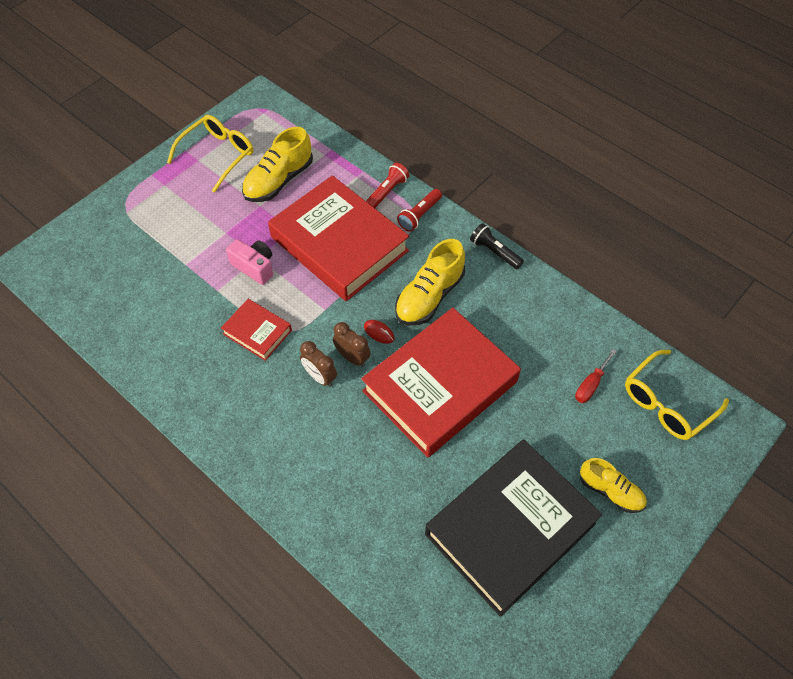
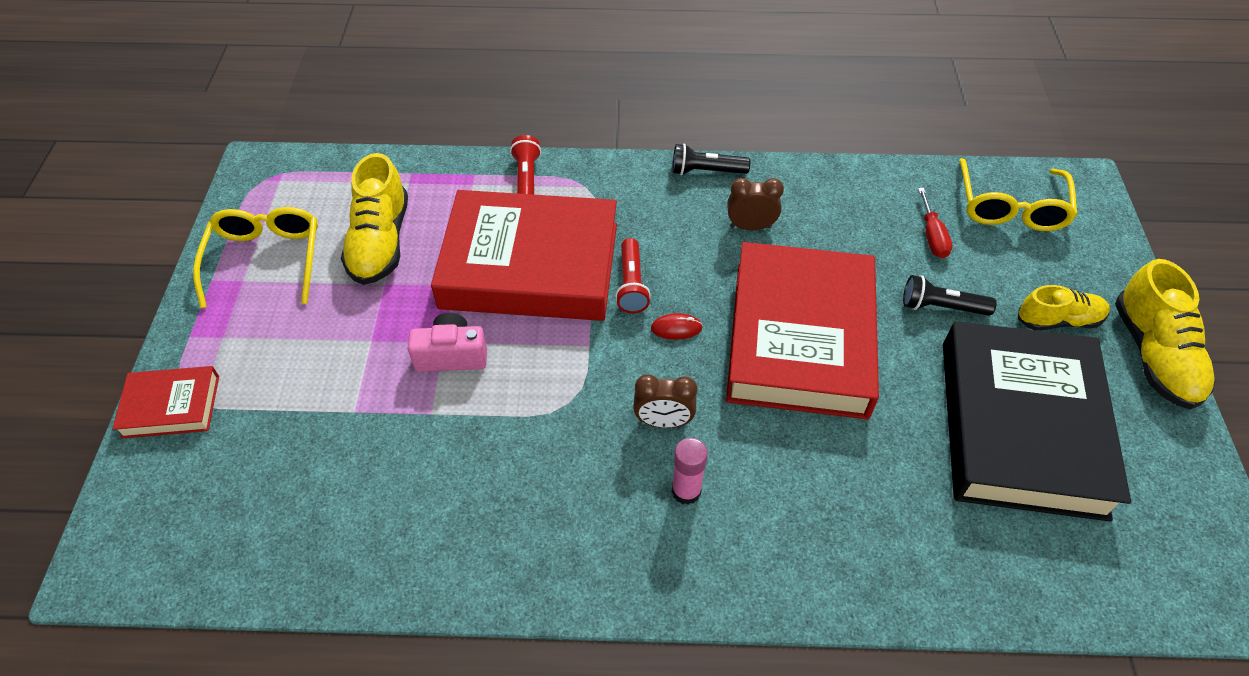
camera: 40 degrees left, 5 degrees down
red book [221,299,292,361] -> red book moved to [112,366,219,439]
brown clock [333,322,371,367] -> brown clock moved to [727,178,784,230]
yellow shoe [395,239,465,325] -> yellow shoe moved to [1115,259,1215,410]
red flashlight [397,189,442,232] -> red flashlight moved to [615,238,651,313]
none -> pink glue stick [672,438,708,505]
none -> black flashlight [903,275,997,316]

